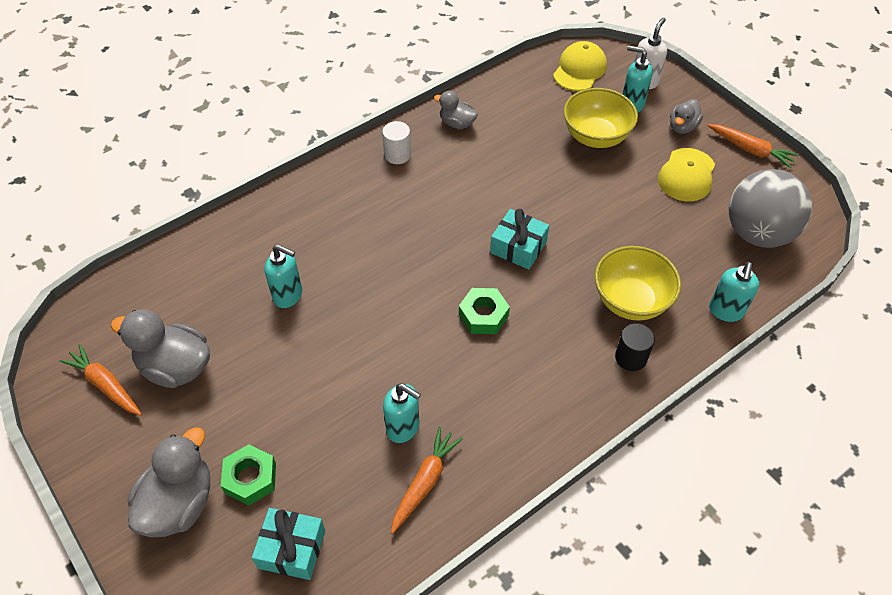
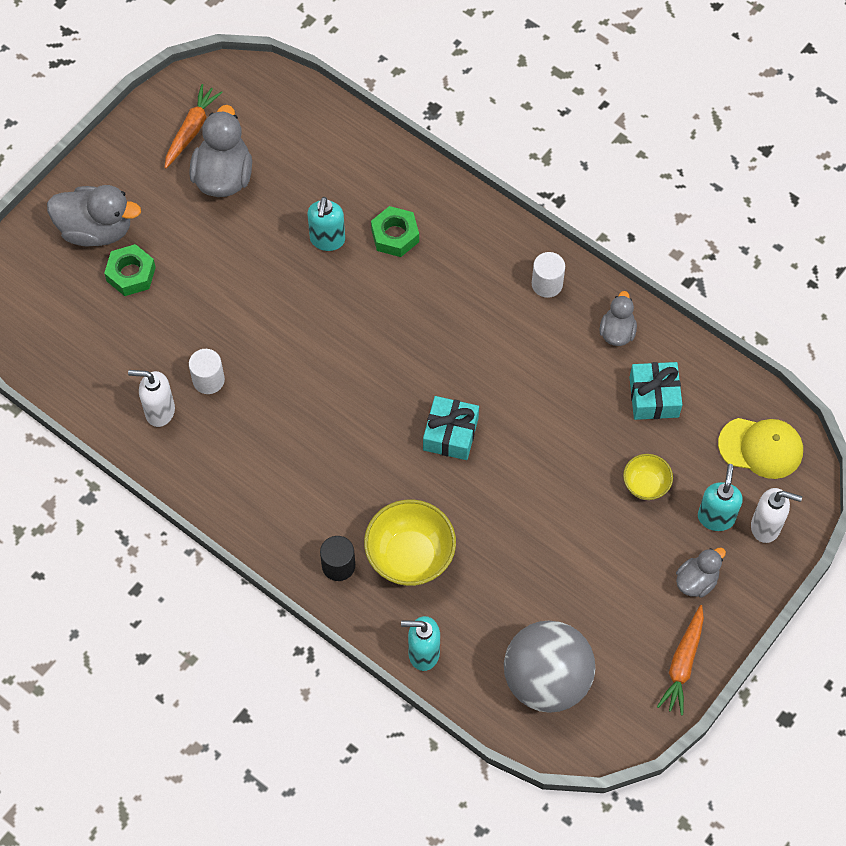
camera: 75 degrees right, 10 degrees up
turquoise gift [252,508,325,580] -> turquoise gift moved to [629,362,682,420]
turquoise soap dispenser [383,383,421,443] -> white cylinder [189,349,225,394]
orange carrot [391,427,463,534] -> white soap dispenser [128,370,175,427]
green nut [459,288,510,334] -> green nut moved to [371,206,419,257]
yellow bowl [564,88,638,148] -> yellow bowl [623,454,673,500], size x0.55
yellow cap [658,148,715,202] -> none
grey duck [670,99,703,134] -> grey duck turned 120 degrees clockwise [676,548,726,597]

